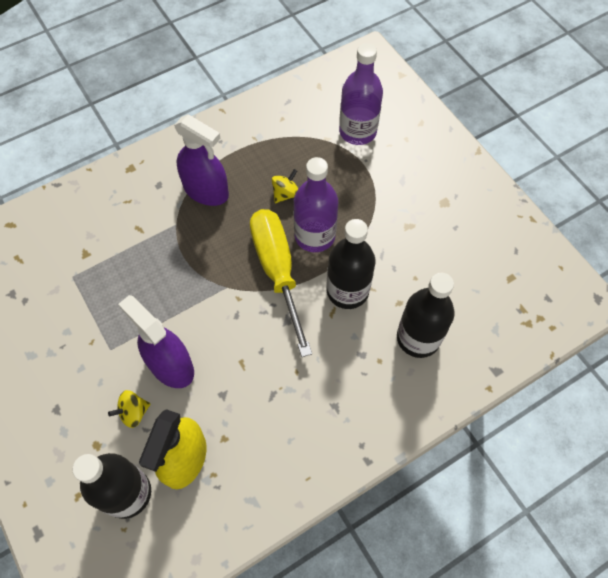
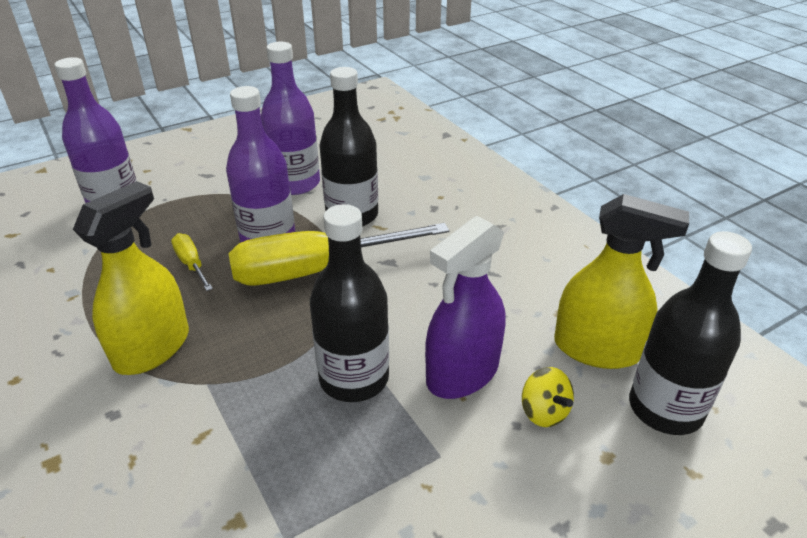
camera: 90 degrees left, 25 degrees down
purple spray bottle [174,114,229,206] -> yellow spray bottle [73,181,189,375]
yellow spinning top [272,169,298,203] -> yellow screwdriver [171,233,213,291]
black bottle [397,273,454,358] -> black bottle moved to [310,204,389,402]
none -> purple bottle [261,42,320,195]

